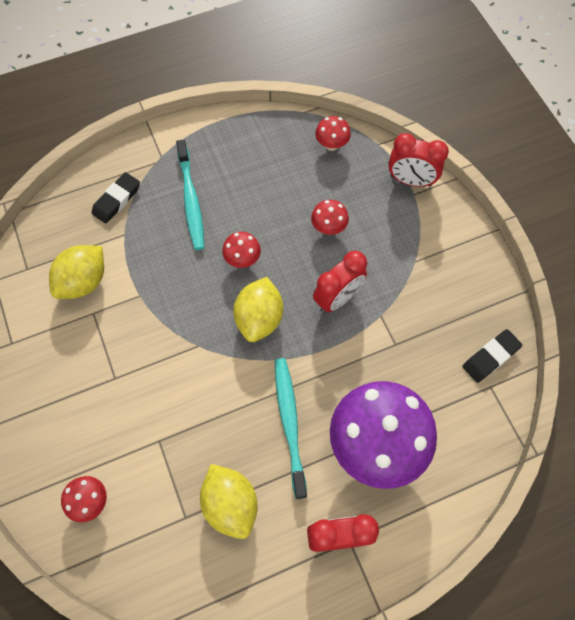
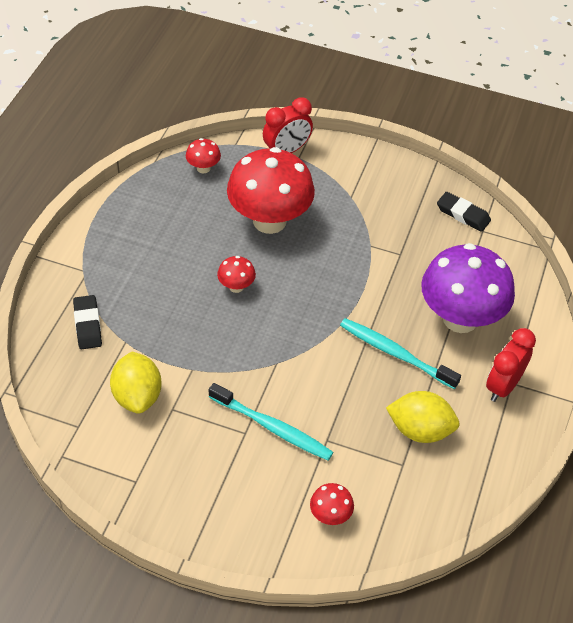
camera: 50 degrees left, 15 degrees down
turquoise toothbrush [176,139,204,250] -> turquoise toothbrush moved to [209,383,333,461]
yellow lemon [233,277,283,342] -> none
red mushroom [311,200,349,235] -> red mushroom [227,147,315,234], size x2.36
red clock [313,251,367,313] -> none
black eraser [462,329,522,383] -> black eraser turned 60 degrees counterclockwise [437,192,491,232]

